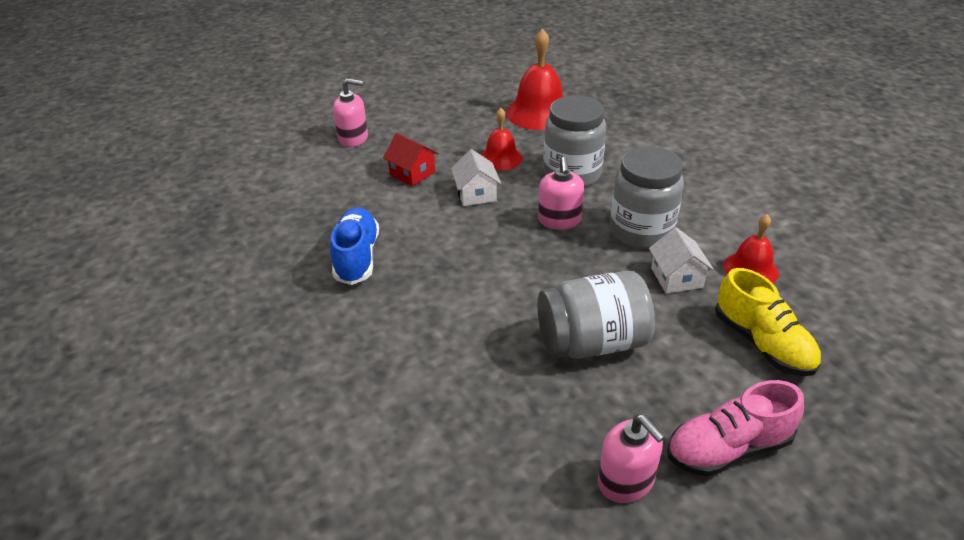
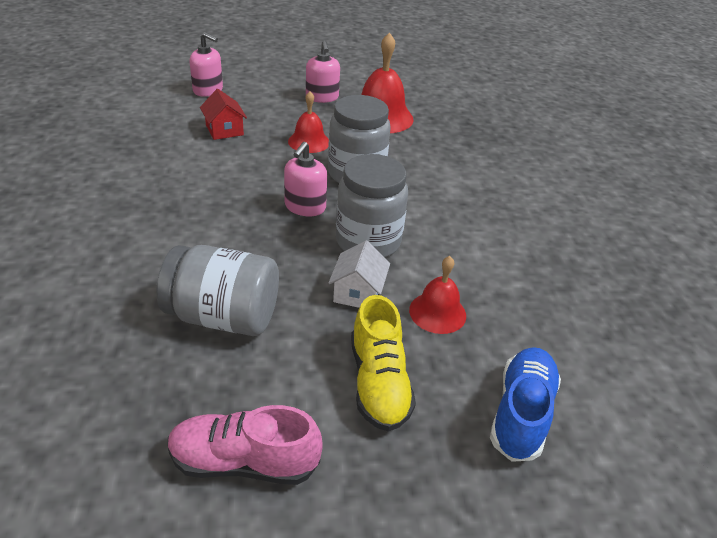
camera: 20 degrees right, 0 degrees up
blue shoe [330,207,379,285] -> blue shoe moved to [490,347,561,462]
white house [451,149,501,206] -> none
pink soap dispenser [598,415,665,503] -> pink soap dispenser moved to [306,40,340,103]

